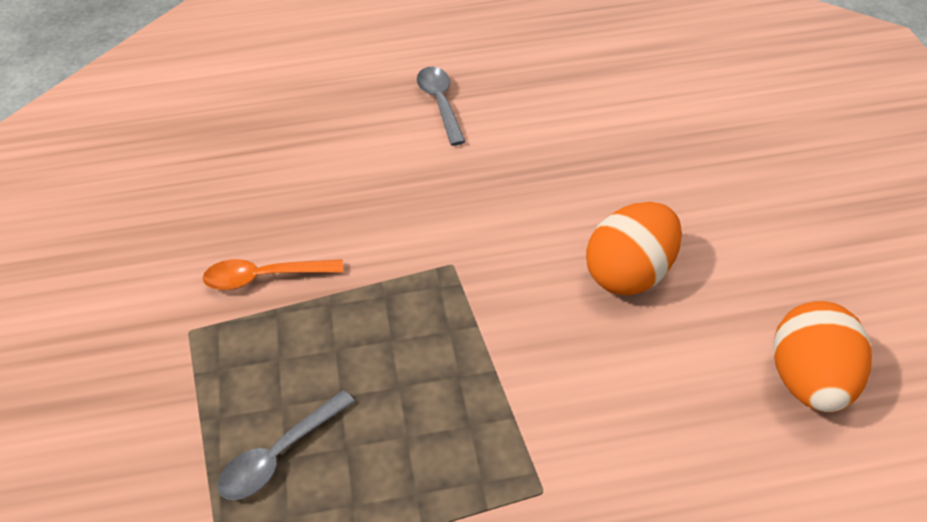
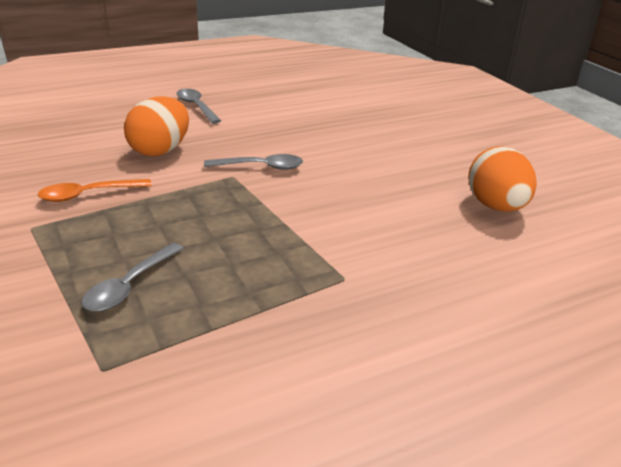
camera: 20 degrees left, 15 degrees down
orange egg [586,202,682,295] -> orange egg moved to [124,96,189,156]
none -> grey spoon [204,154,303,170]

